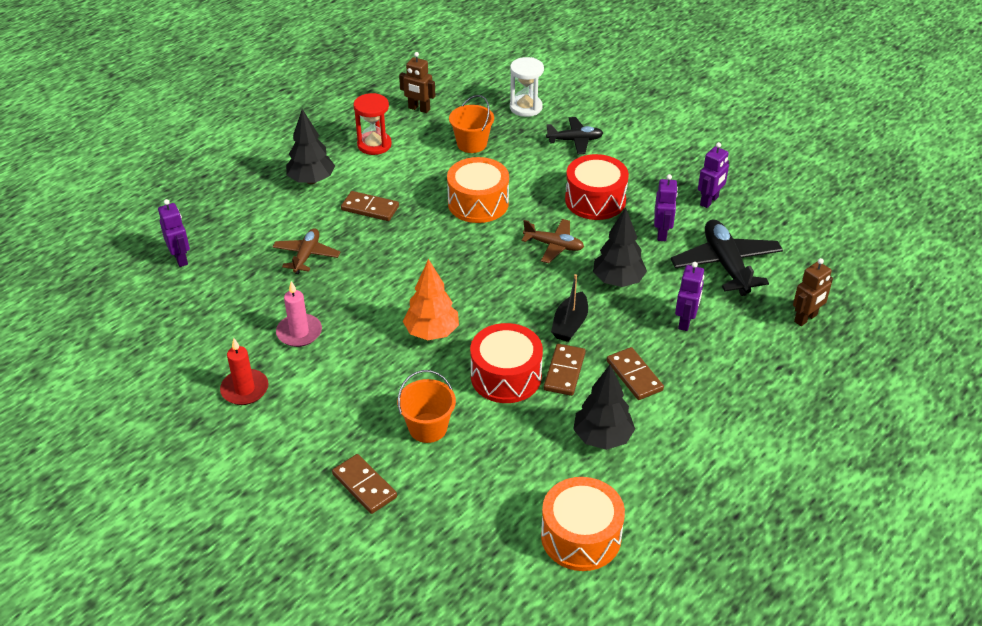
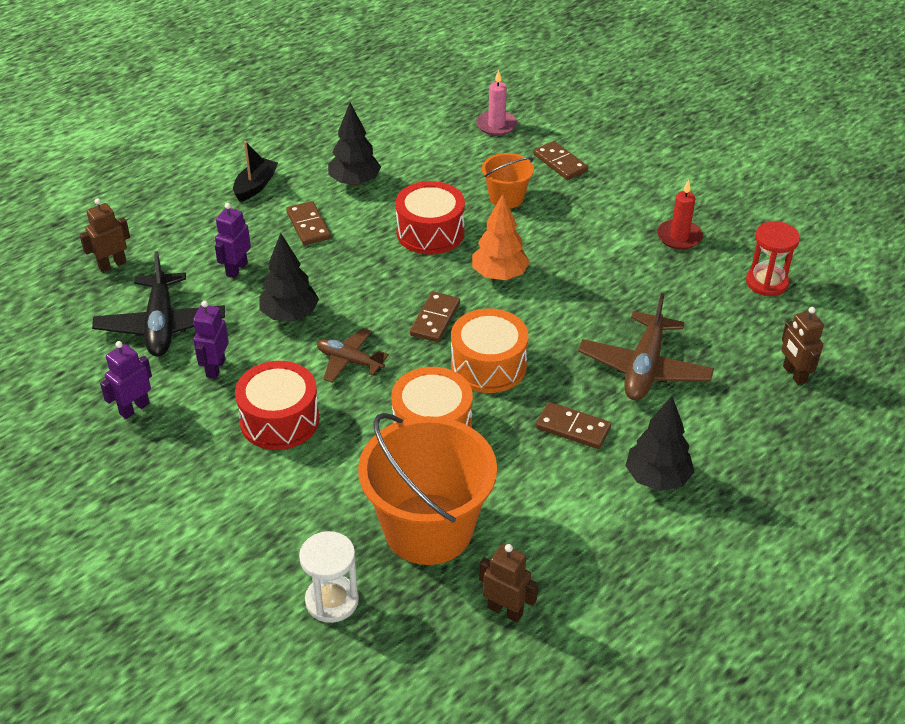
camera: 175 degrees left, 0 degrees up
purple robot [158,199,190,267] -> brown robot [781,307,824,385]
brown plane [273,228,340,274] -> brown plane [578,293,714,400], size x1.64
pink candle [276,281,322,347] -> pink candle moved to [476,70,517,136]
red hourglass [353,93,392,155] -> red hourglass moved to [746,221,800,296]
orange bucket [449,95,494,153] -> orange bucket [358,413,497,565], size x1.99
orange drum [541,477,625,571] -> orange drum moved to [451,309,529,393]
brown domino [544,344,586,396] -> brown domino moved to [410,292,460,342]
black plane [546,117,603,154] -> none
black boat [551,274,588,342] -> black boat moved to [233,141,278,202]

